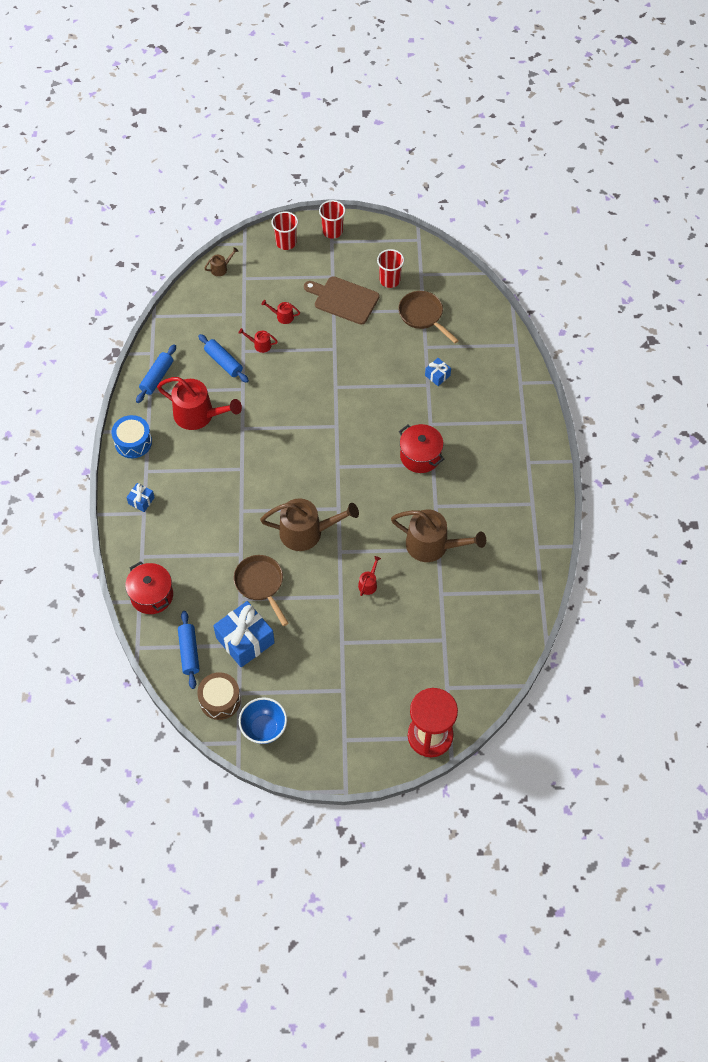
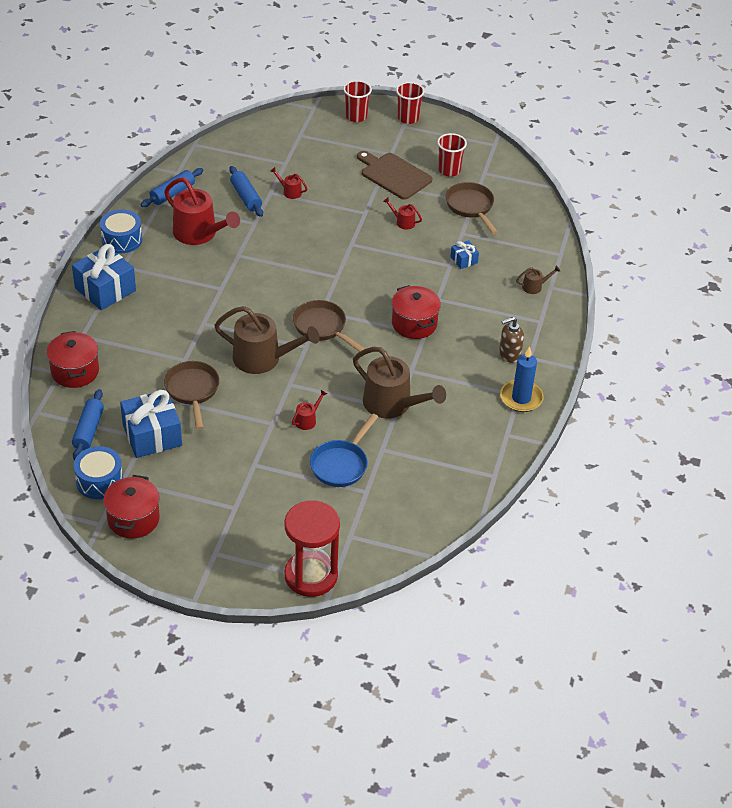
camera: 15 degrees right, 15 degrees down
blue gift [126,483,155,512] -> blue gift [72,244,136,310], size x2.09
brown drum [197,672,241,720] -> blue drum [74,446,123,499]
brown watering can [204,247,239,276] -> brown watering can moved to [516,265,560,294]
blue bowl [239,697,287,744] -> red pot [103,475,160,539]
red watering can [261,300,300,324] -> red watering can moved to [383,197,422,230]
none -> brown pan [293,300,365,352]
none -> blue pan [310,414,378,487]
none -> brown soap dispenser [499,317,524,363]
none -> blue candle [500,347,544,412]

